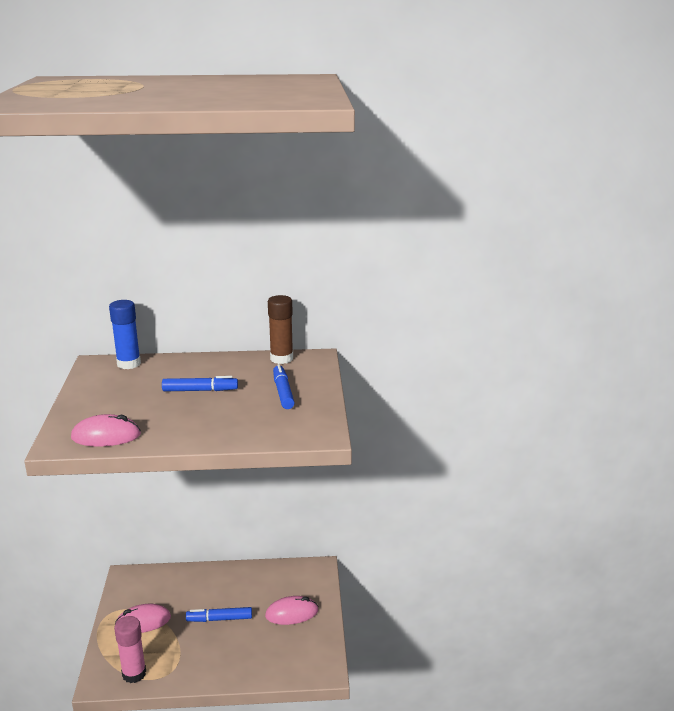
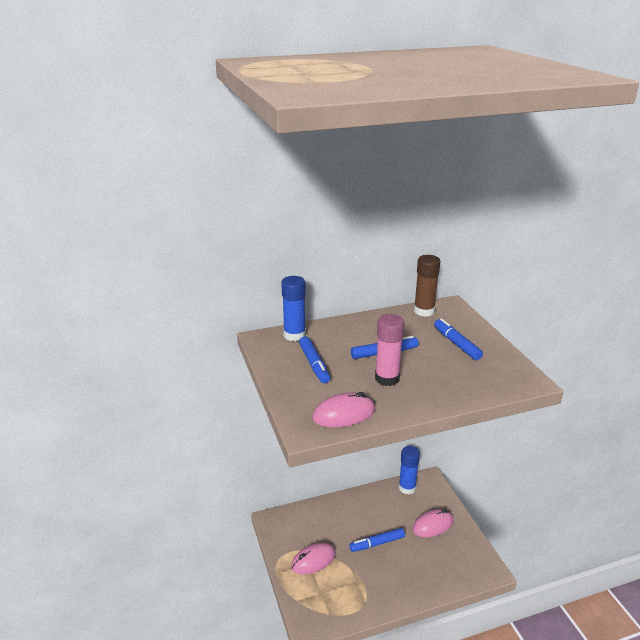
camera: 15 degrees left, 5 degrees up
pink glue stick [114,616,146,683] -> pink glue stick moved to [375,314,404,386]
none -> blue marker [299,336,330,383]
none -> blue glue stick [399,446,420,494]

